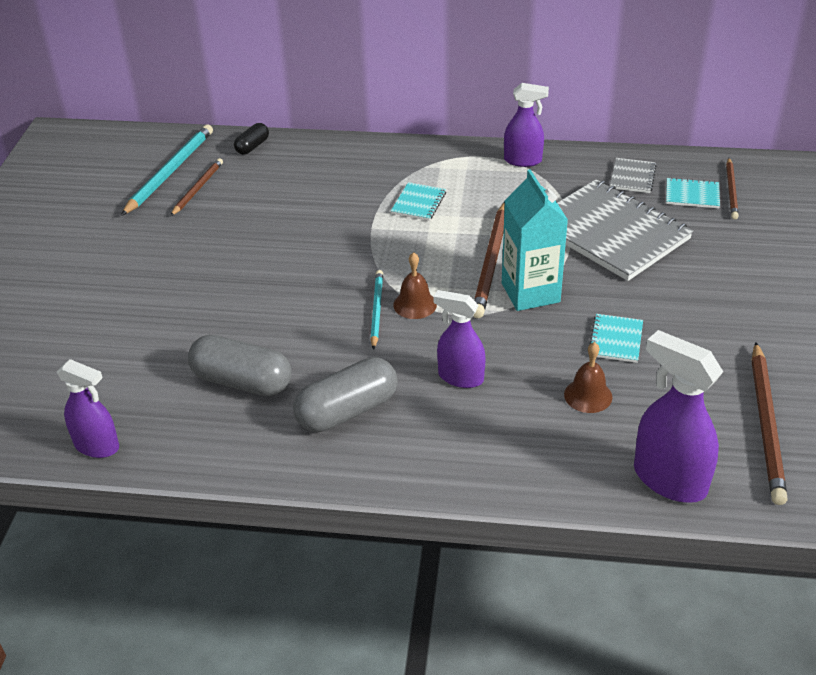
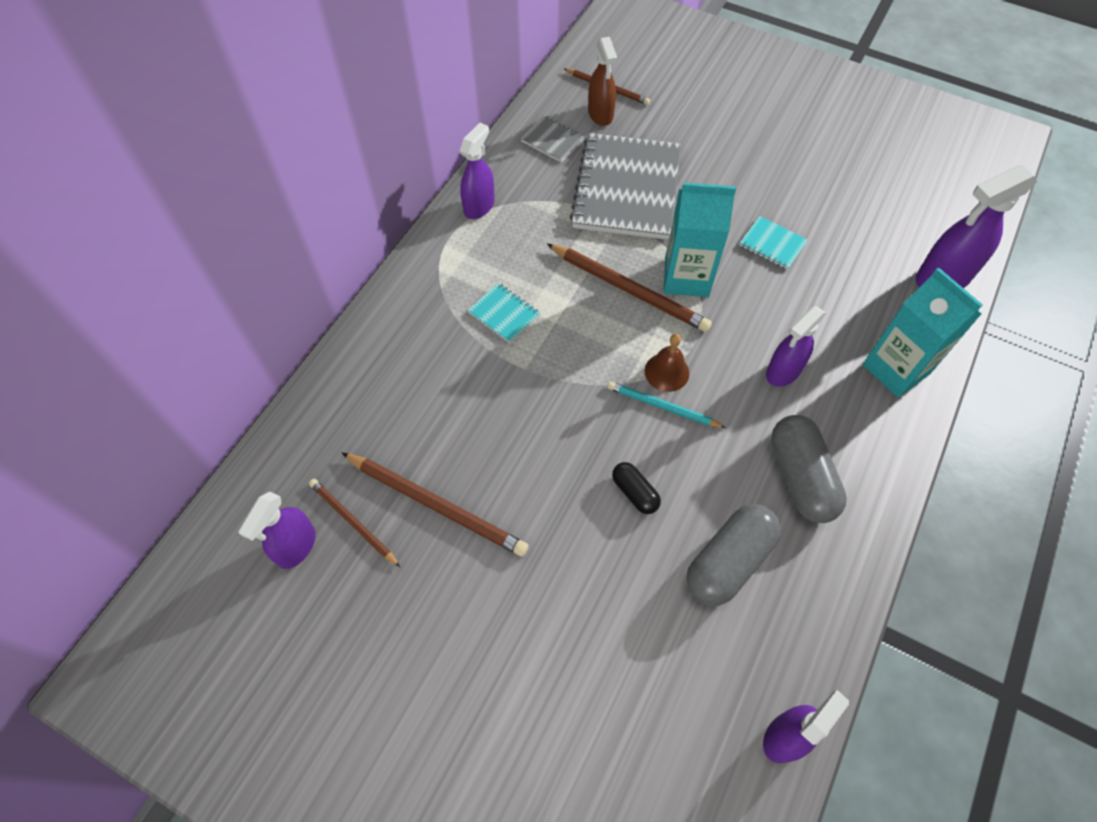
camera: 70 degrees left, 20 degrees up
turquoise pencil [121,124,213,216] -> purple spray bottle [238,492,316,569]
black capsule [234,123,269,154] -> black capsule moved to [612,462,661,514]
grey notebook [557,180,693,281] -> grey notebook turned 60 degrees counterclockwise [570,133,681,240]
brown bell [564,342,612,413] -> none
turquoise notebook [666,177,720,208] -> brown spray bottle [588,37,617,126]
brown pencil [752,342,788,505] -> brown pencil moved to [341,452,529,557]
none -> turquoise carton [863,267,983,398]

